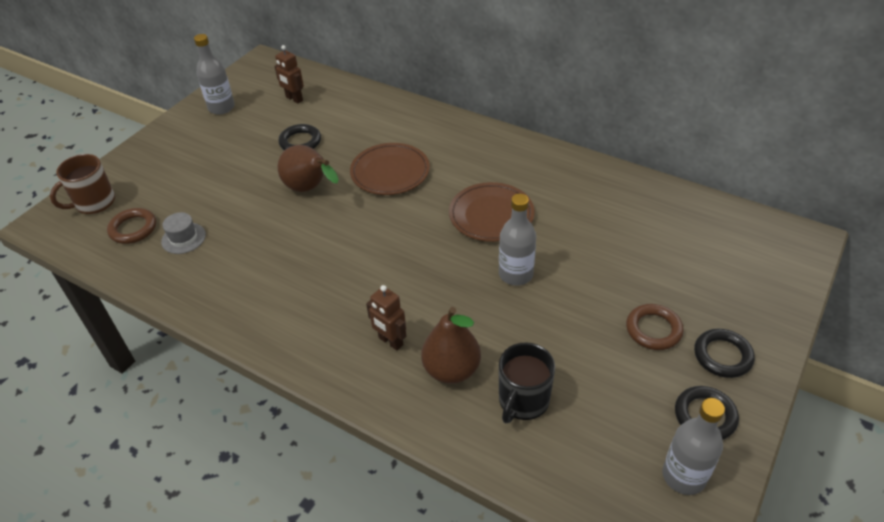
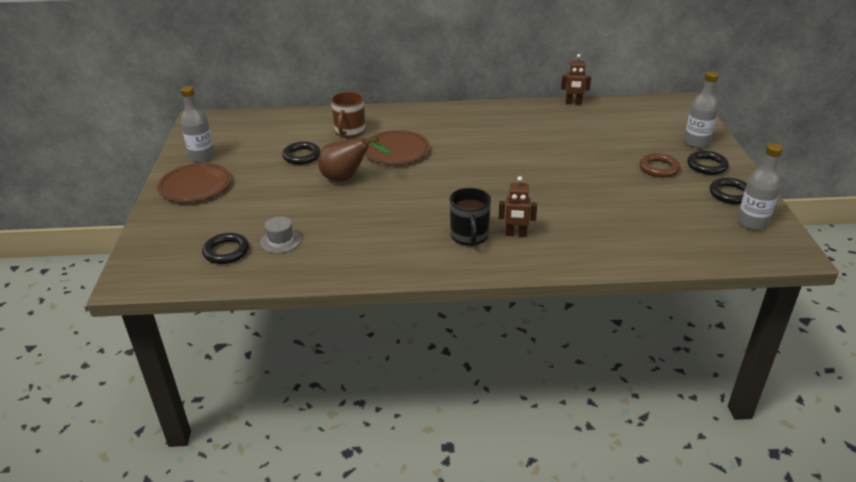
camera: 35 degrees left, 10 degrees down
brown mug [50,154,115,214] -> brown mug moved to [331,91,365,138]
brown ring [107,208,156,244] -> black ring [202,233,249,264]
brown robot [274,45,304,104] -> brown robot moved to [561,54,591,105]
brown pear [421,307,481,384] -> none
brown plate [449,182,535,242] -> brown plate moved to [157,163,231,202]
grey bottle [499,194,536,286] -> grey bottle moved to [684,71,719,148]
black mug [499,343,555,423] -> black mug moved to [450,188,491,246]

